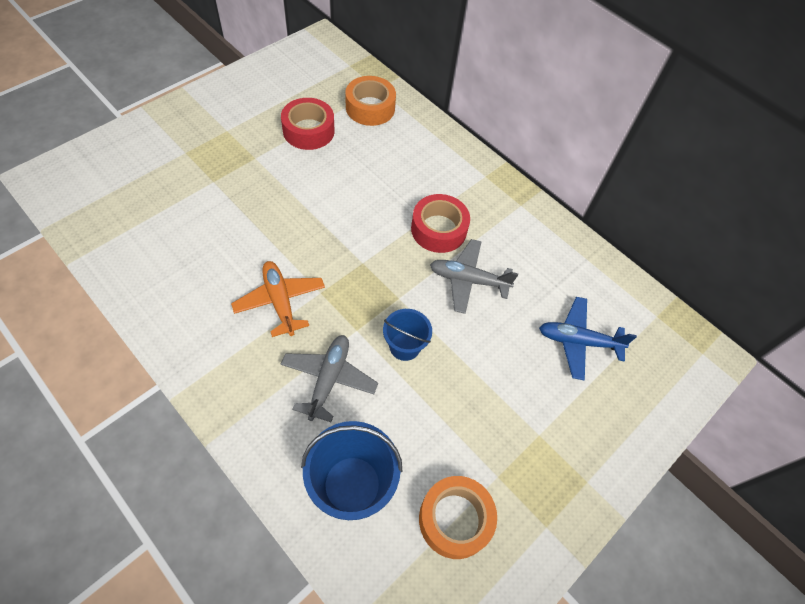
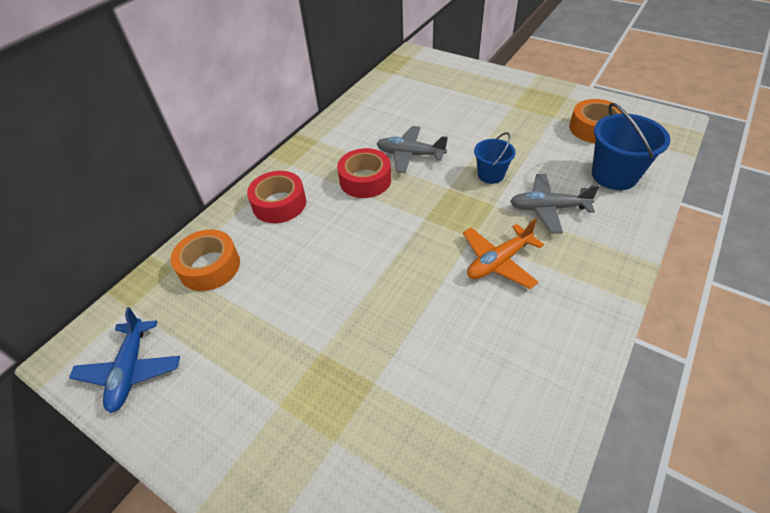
camera: 95 degrees left, 10 degrees down
red tape [281,98,335,150] -> red tape moved to [247,171,306,223]
grey plane [430,239,518,314] -> grey plane turned 105 degrees clockwise [377,126,448,173]
blue plane [539,297,637,380] -> blue plane moved to [69,307,180,413]

